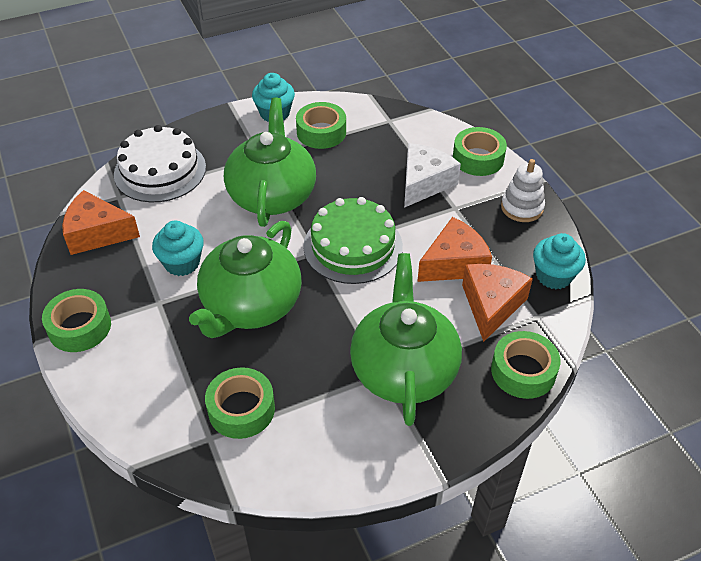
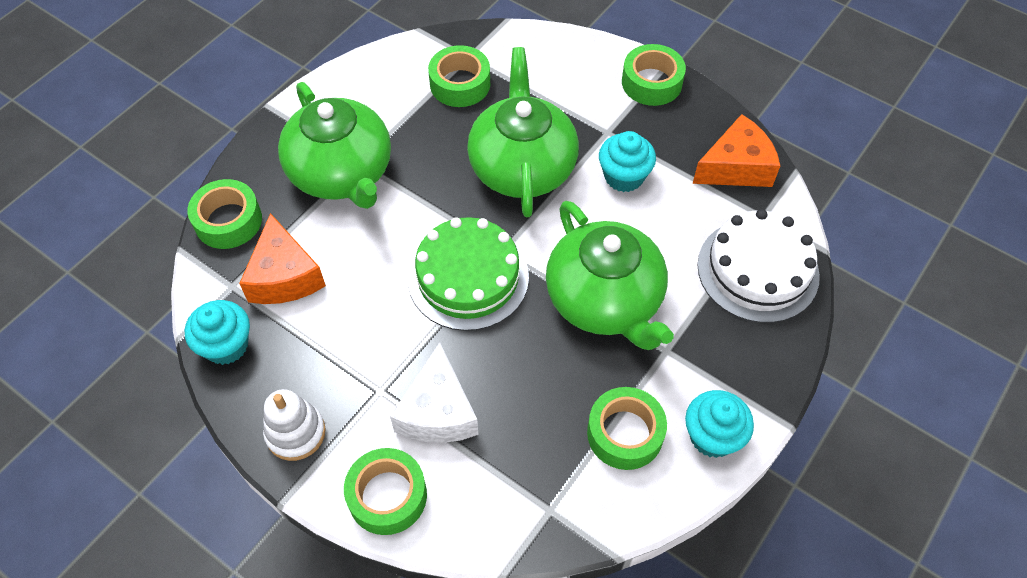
camera: 150 degrees right, 10 degrees up
orange cheese [417,217,492,282] -> none

